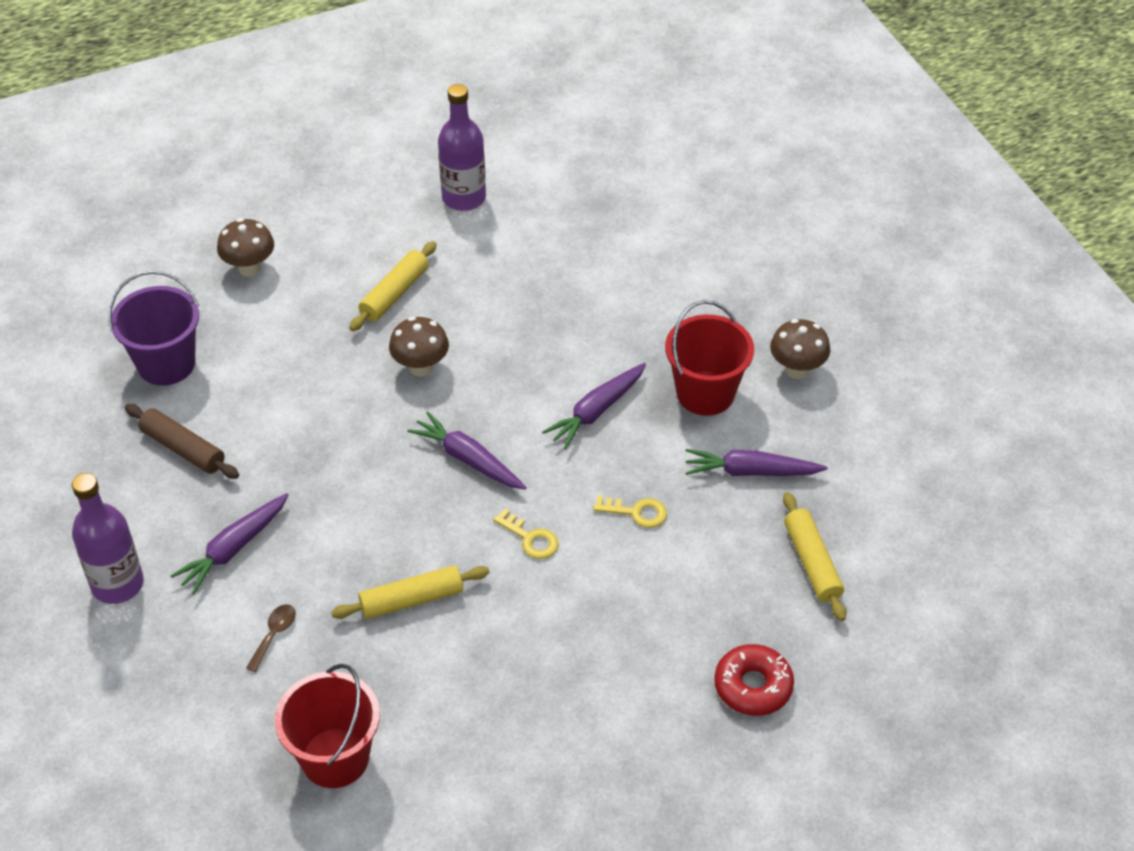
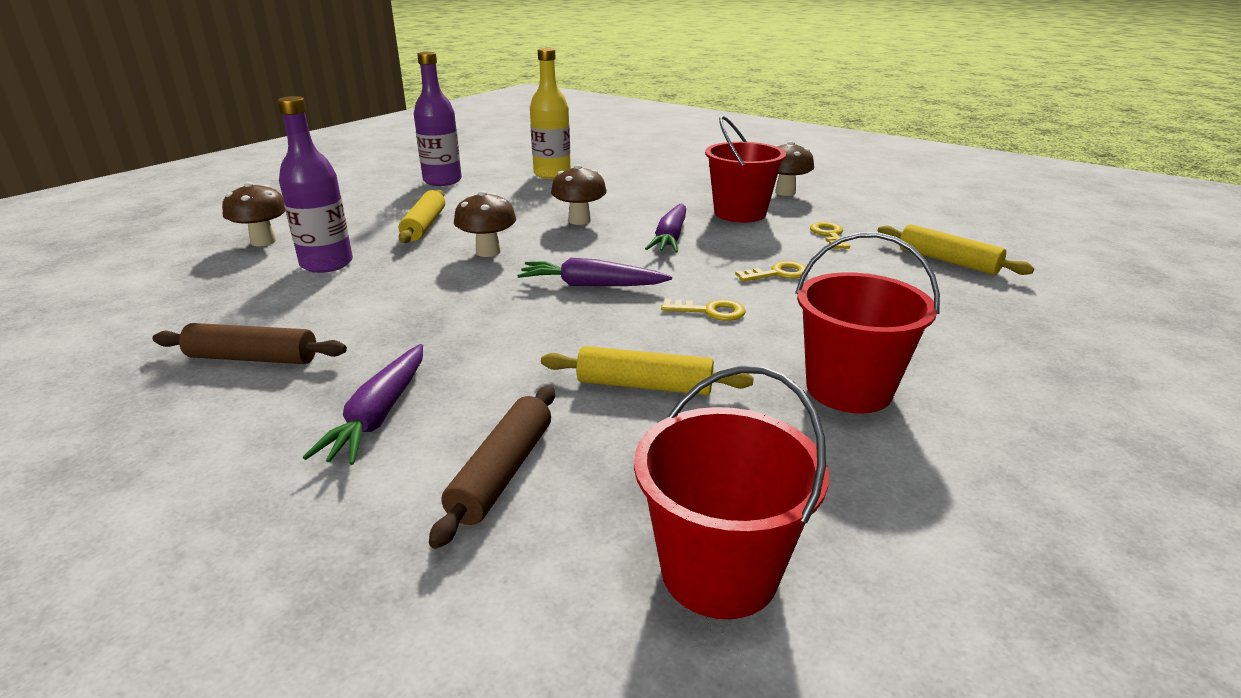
camera: 30 degrees left, 20 degrees down
purple bottle [72,473,144,604] -> purple bottle moved to [278,96,353,273]
purple bucket [108,271,199,386] -> none
brown spoon [246,604,296,672] -> brown rolling pin [429,386,555,549]
yellow rolling pin [331,565,490,619] -> yellow rolling pin turned 60 degrees clockwise [541,346,754,395]
purple carrot [685,449,828,476] -> yellow key [810,222,850,249]
red donut [714,644,794,716] -> none
none -> yellow bottle [530,48,571,179]
none -> brown mushroom [551,164,607,225]
none -> red bucket [795,232,940,413]

